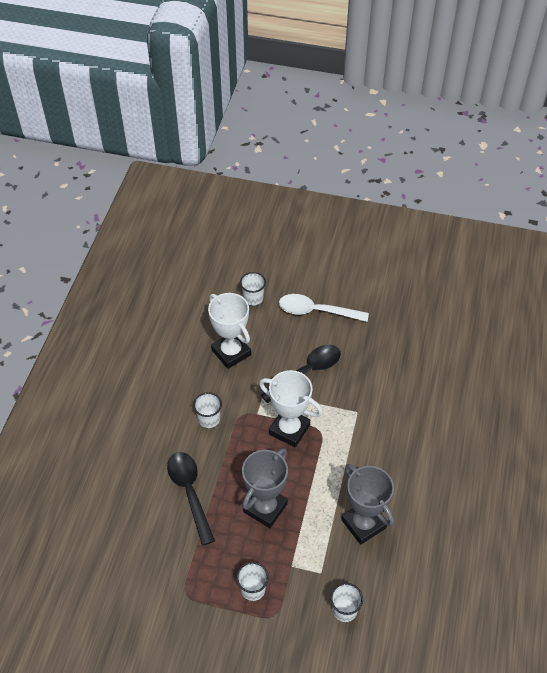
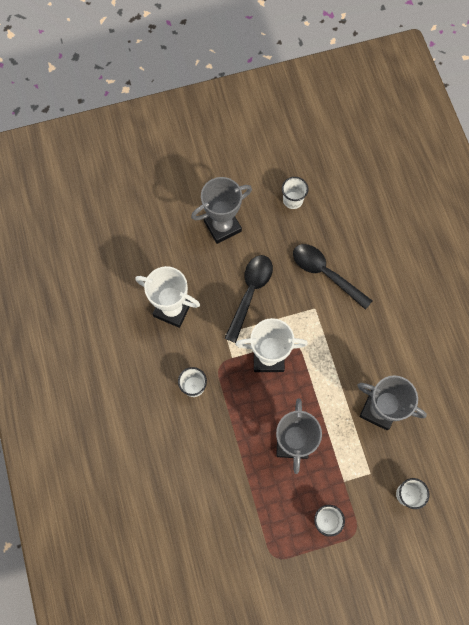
camera: 30 degrees left, 20 degrees up
black spoon [167,452,215,546] -> black spoon moved to [293,244,372,310]
white cup [240,272,266,306] -> white cup moved to [282,177,308,209]
white spoon [279,294,369,322] -> grey trophy [191,177,252,244]

